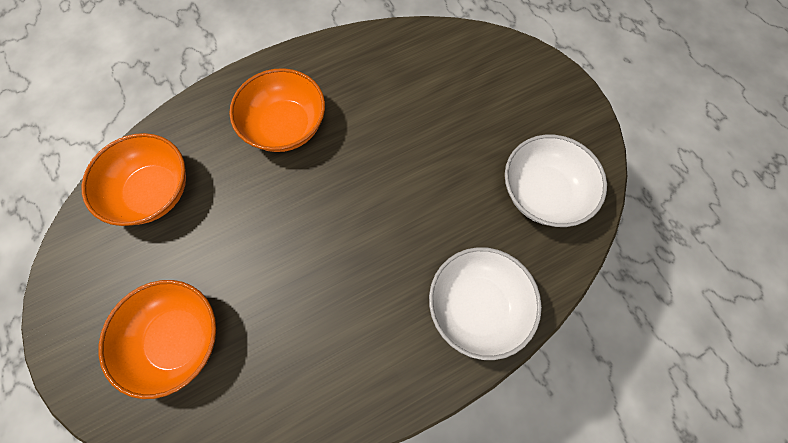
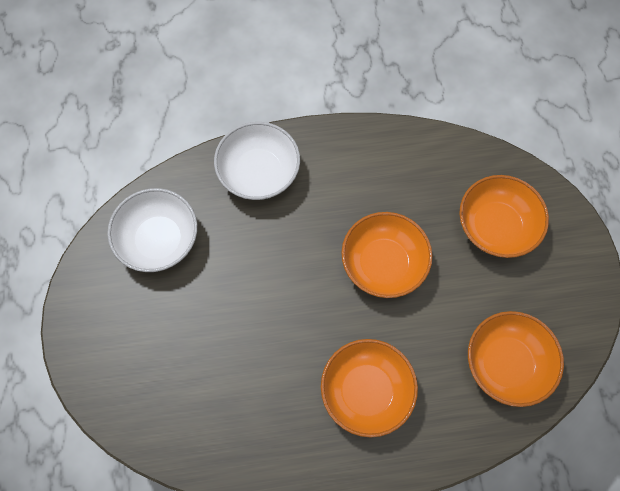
camera: 160 degrees left, 0 degrees up
none -> orange bowl [341,212,432,298]

